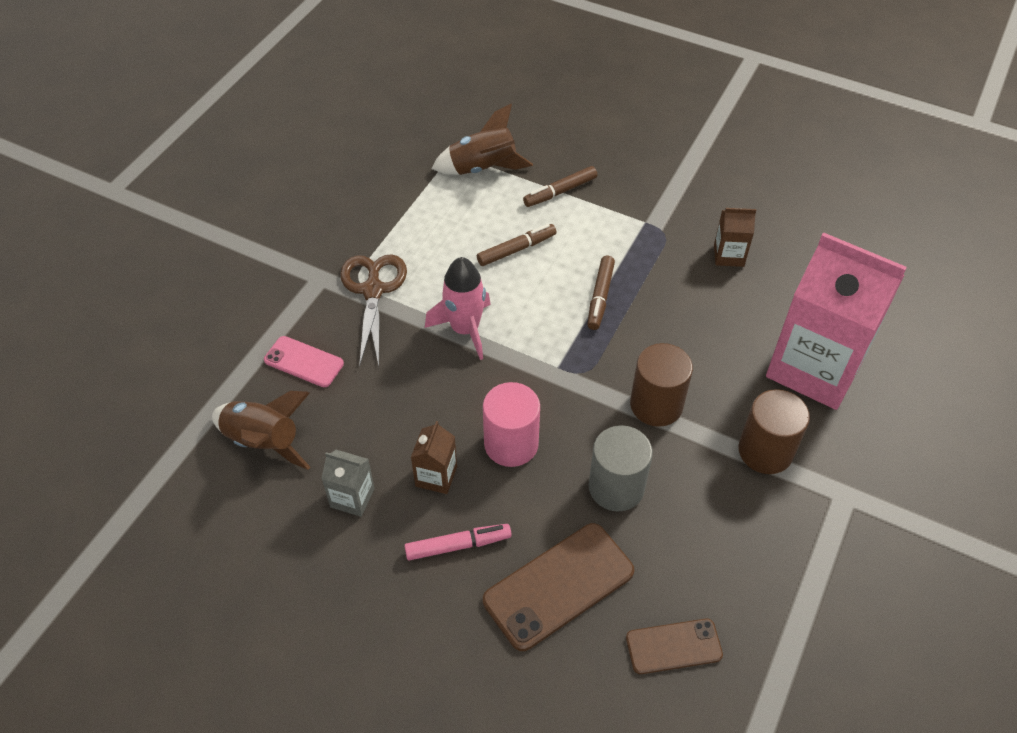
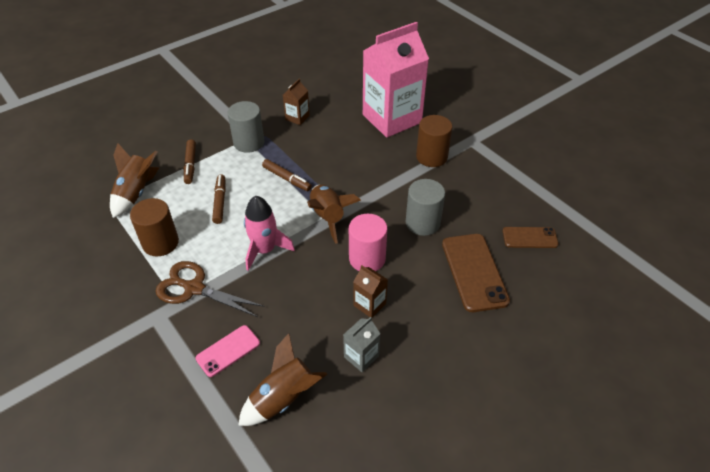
camera: 65 degrees left, 5 degrees down
pink marker [404,524,512,560] -> none
brown phone [626,619,723,674] -> brown phone turned 75 degrees clockwise [503,227,559,248]
brown cylinder [630,343,693,427] -> brown cylinder moved to [130,198,179,256]
none -> grey cylinder [228,101,264,153]
none -> brown rocket [307,185,361,244]

